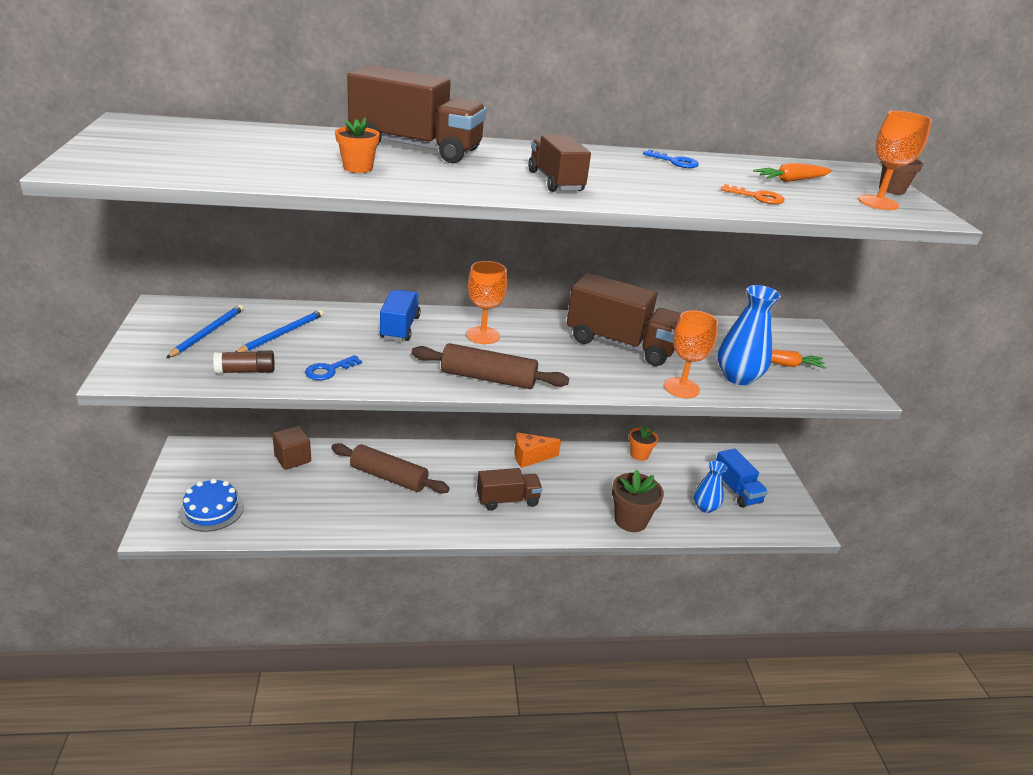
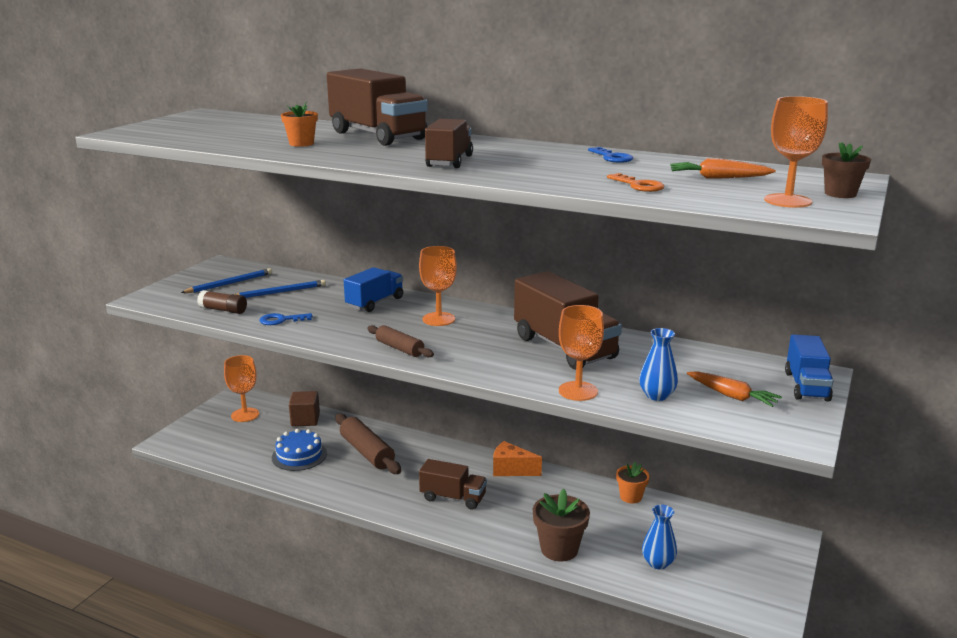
camera: 35 degrees right, 10 degrees down
blue cake [179,478,244,532] -> blue cake moved to [272,429,327,471]
brown rolling pin [412,343,569,389] -> brown rolling pin [367,325,434,358], size x0.61
blue truck [716,449,768,508] -> blue truck moved to [785,334,833,402]
blue vase [718,285,781,385] -> blue vase [639,328,678,401], size x0.64
none -> orange goblet [224,355,259,422]

